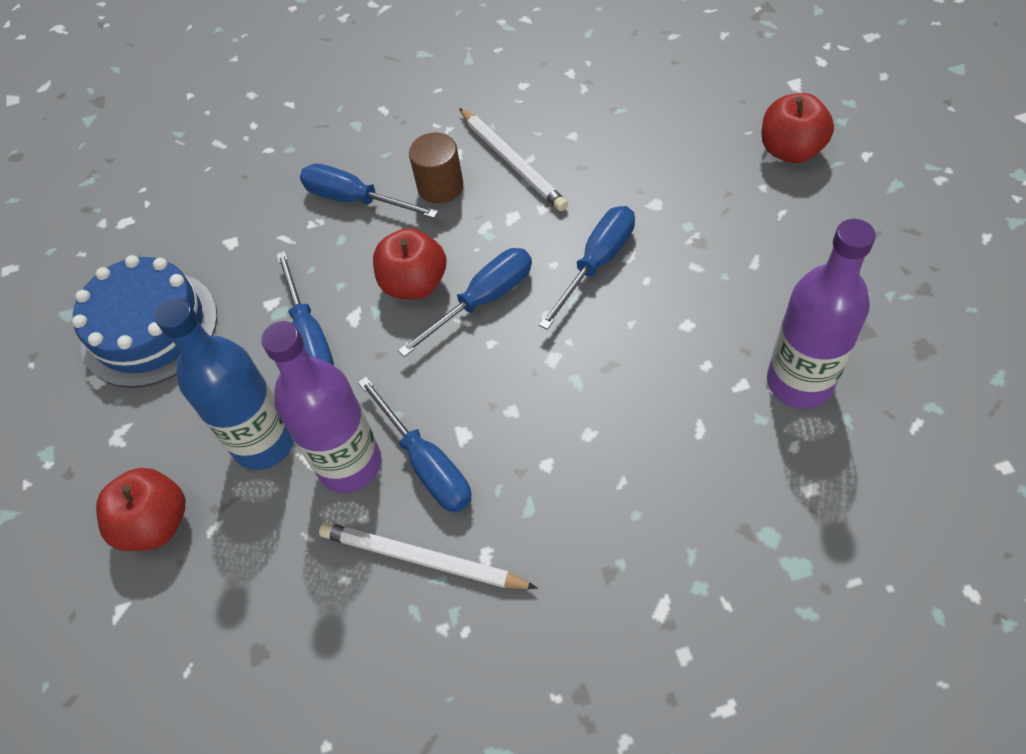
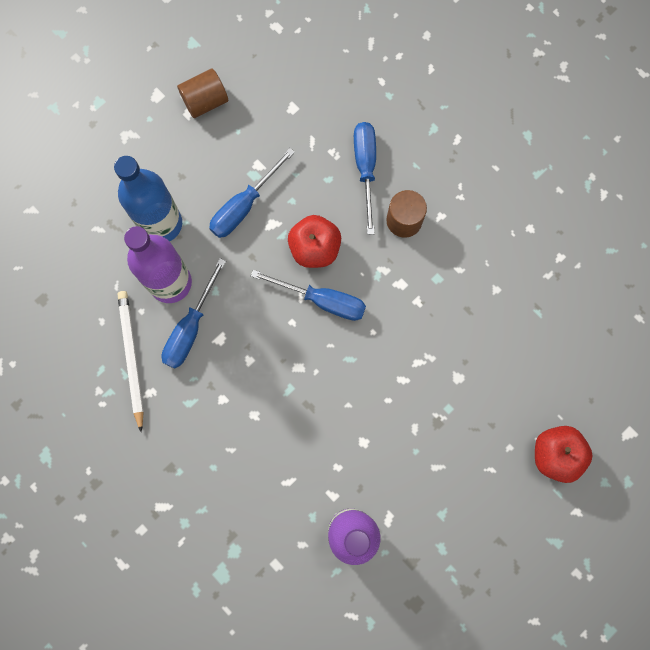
camera: 55 degrees right, 20 degrees up
blue cake [72,255,217,388] -> brown cylinder [177,69,228,118]
red apple [96,468,185,551] -> none
white pencil [459,108,568,211] -> none
blue screwdriver [539,206,635,330] -> none

